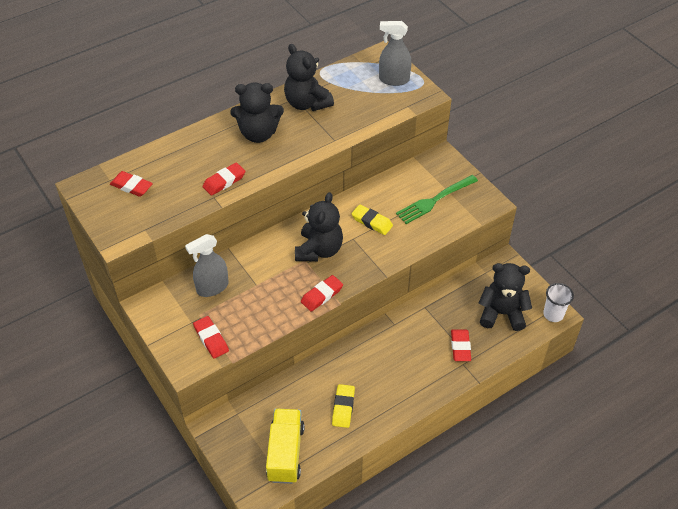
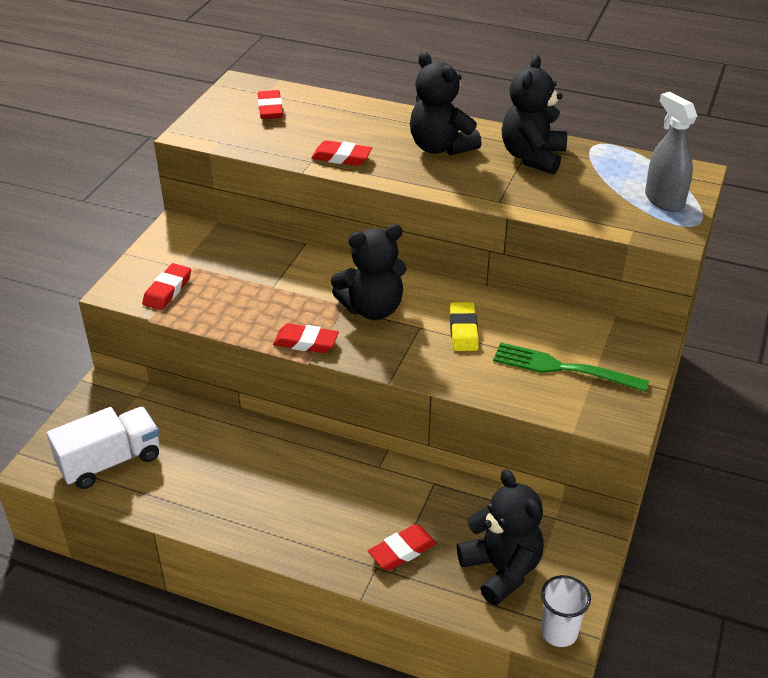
camera: 55 degrees right, 10 degrees down
grey spray bottle [185,234,229,297] -> none
yellow truck [266,409,305,484] -> white truck [47,407,160,489]
yellow eraser [332,384,355,428] -> none

